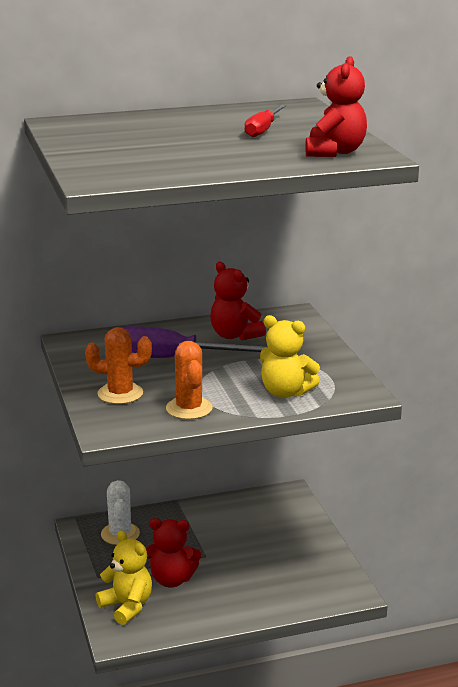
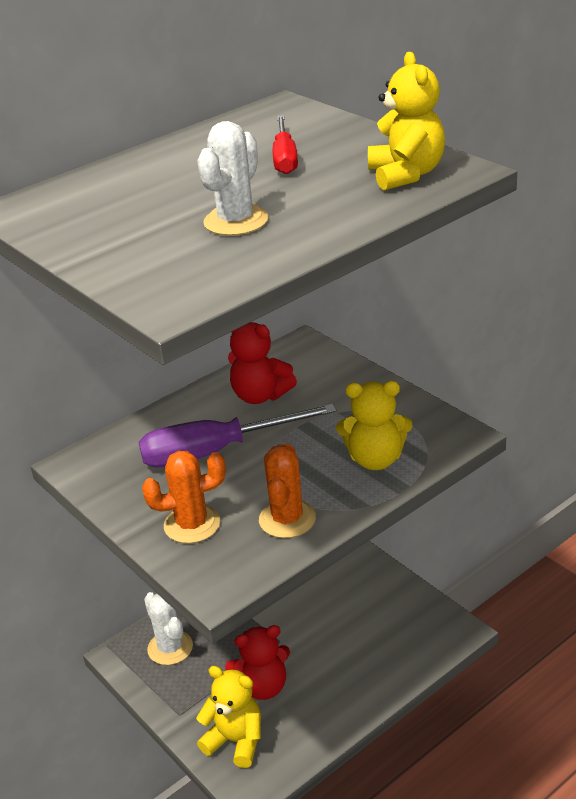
camera: 20 degrees left, 10 degrees up
orange cactus [166,341,213,419] -> orange cactus turned 45 degrees clockwise [259,443,316,538]
red teddy bear [305,56,367,157] -> yellow teddy bear [368,52,445,190]
none -> white cactus [197,121,269,236]

